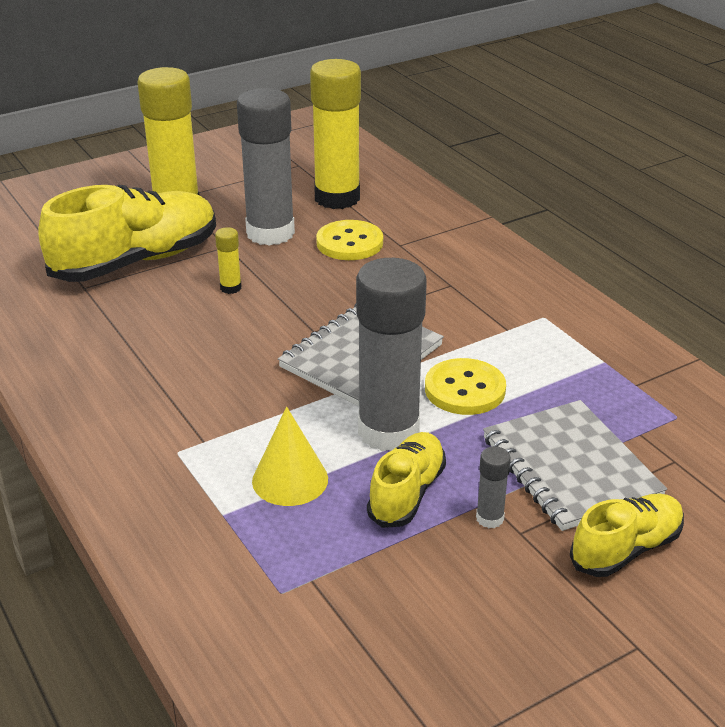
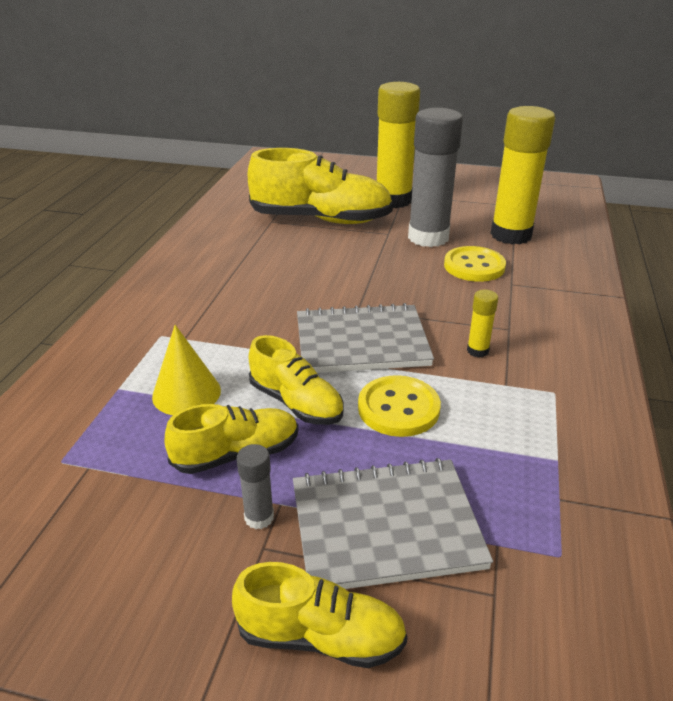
camera: 45 degrees right, 0 degrees up
yellow glue stick [215,227,241,294] -> yellow glue stick moved to [467,290,498,358]
grey glue stick [356,258,427,451] -> yellow shoe [248,335,344,425]
grey notebook [483,400,667,531] -> grey notebook turned 60 degrees clockwise [293,458,493,589]

